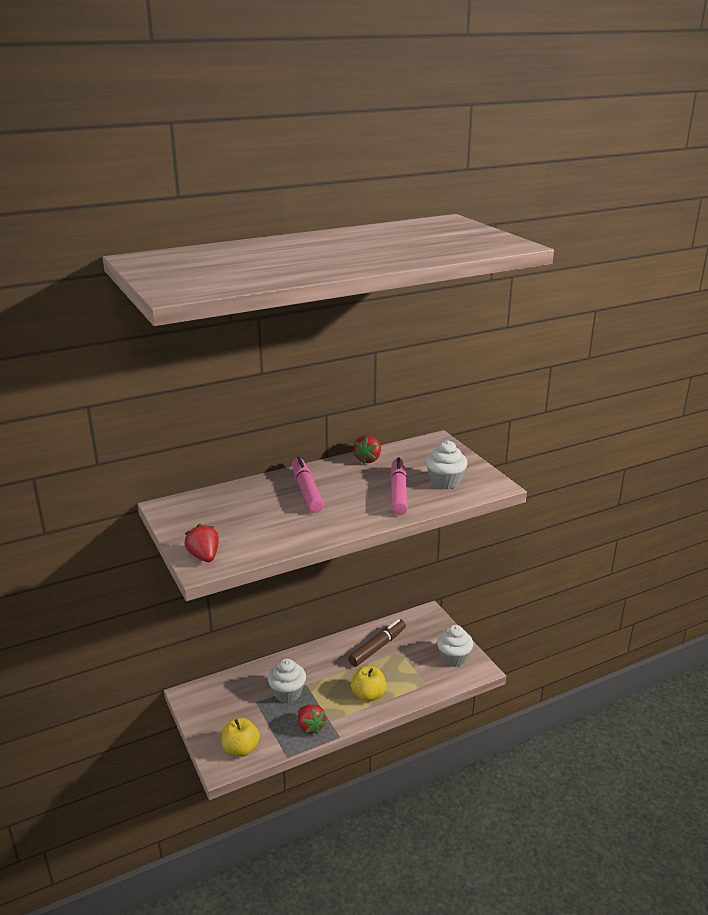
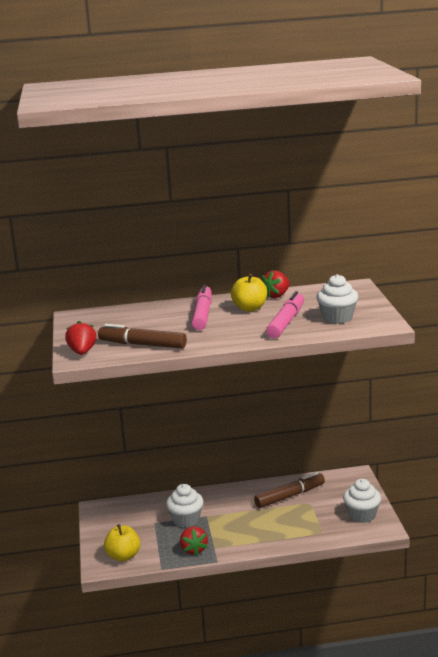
camera: 20 degrees right, 5 degrees down
yellow apple [351,666,386,702] -> yellow apple moved to [231,274,267,312]
none -> brown marker [98,324,187,349]

